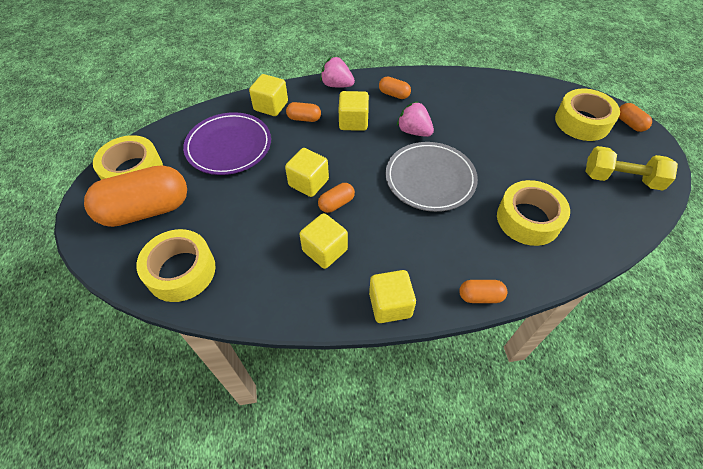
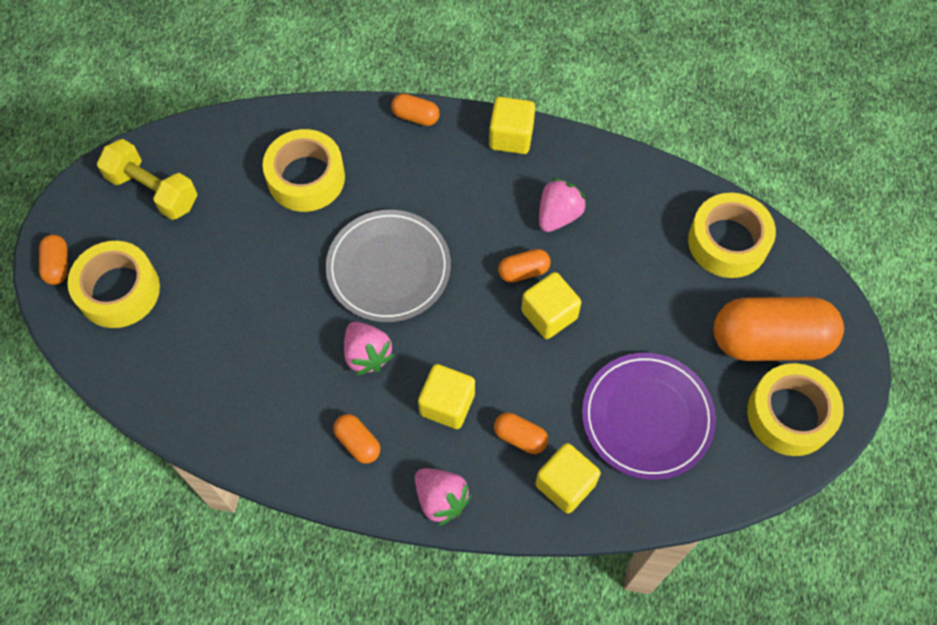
camera: 160 degrees left, 10 degrees up
yellow cube [299,213,348,269] -> pink strawberry [539,178,587,232]

